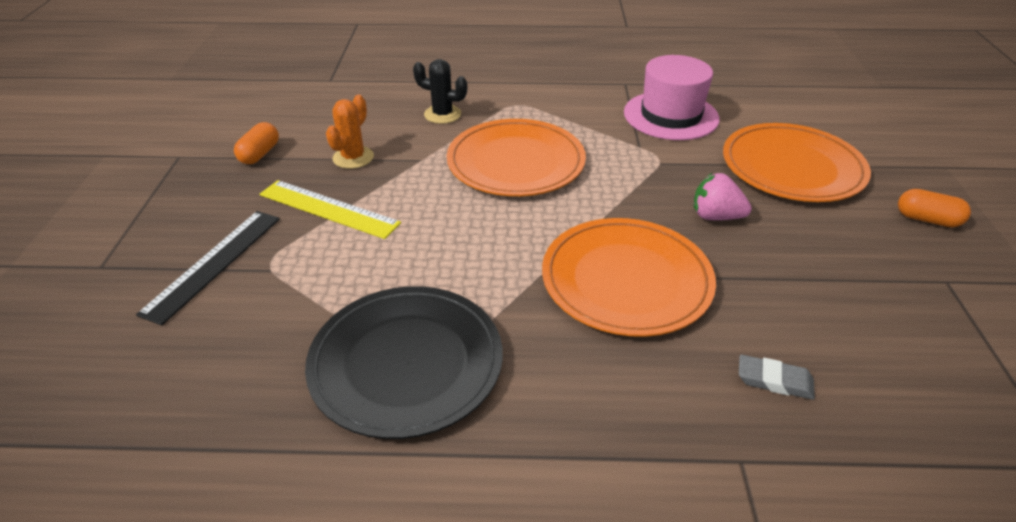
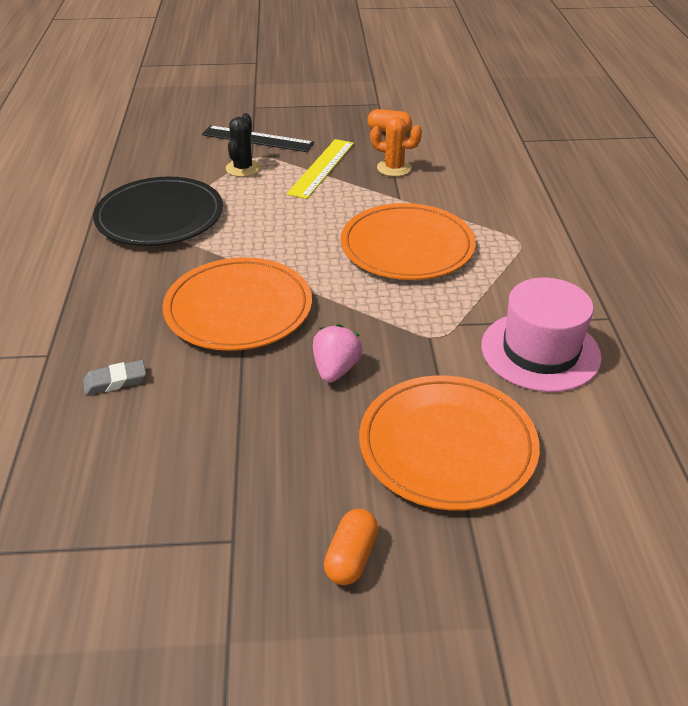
camera: 85 degrees right, 0 degrees up
black cactus [413,59,467,124] -> black cactus moved to [226,113,261,177]
grey eraser [739,355,815,400] -> grey eraser turned 60 degrees clockwise [83,360,146,395]

